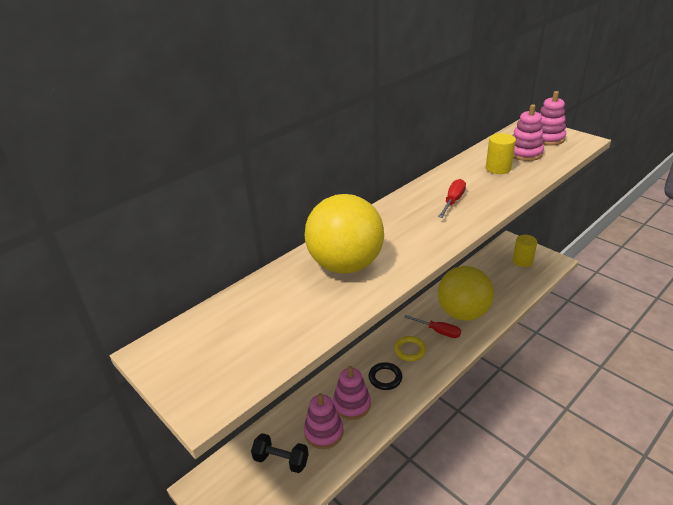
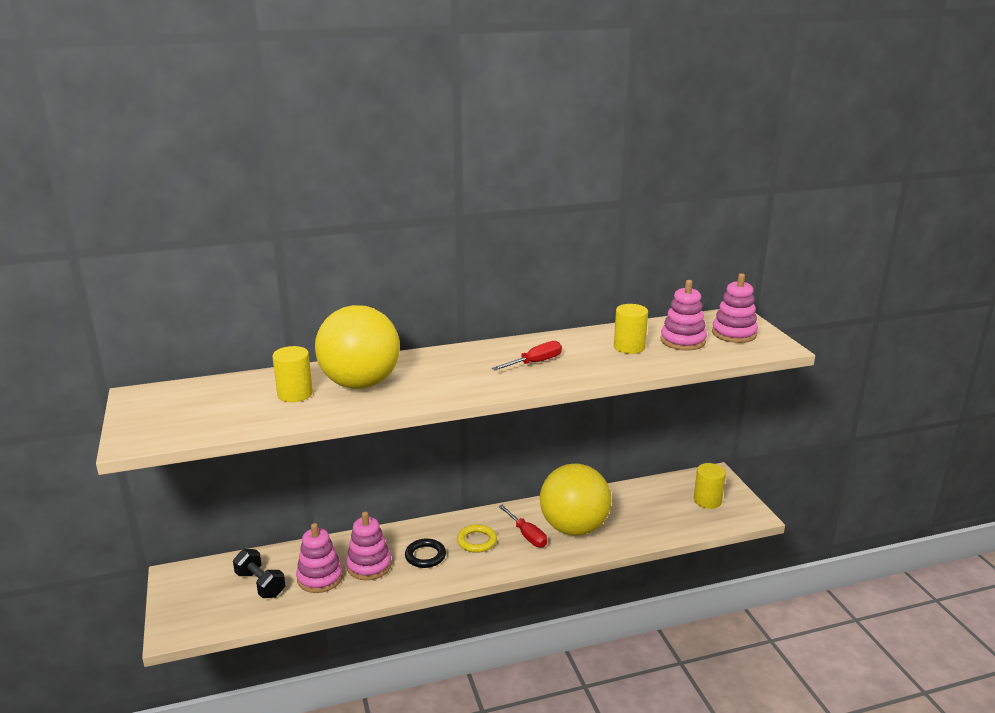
camera: 25 degrees right, 10 degrees down
none -> yellow cylinder [272,346,313,402]

